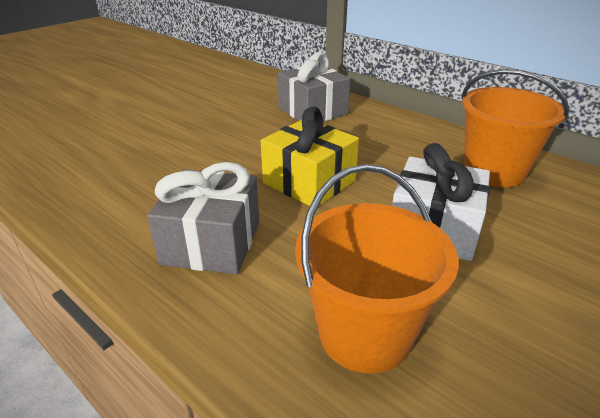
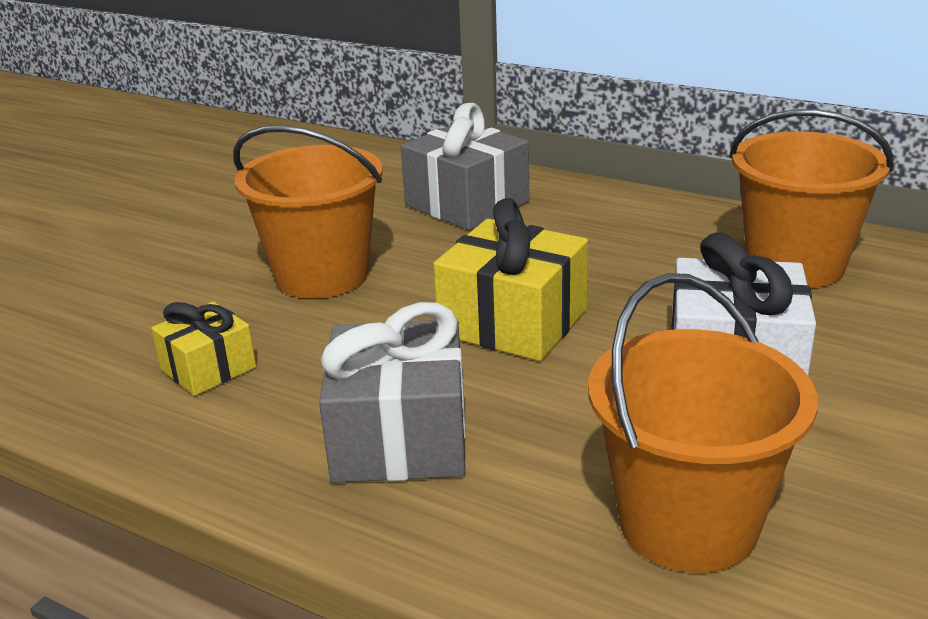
camera: 10 degrees left, 5 degrees down
none -> yellow gift [151,302,256,396]
none -> orange bucket [233,125,383,299]

